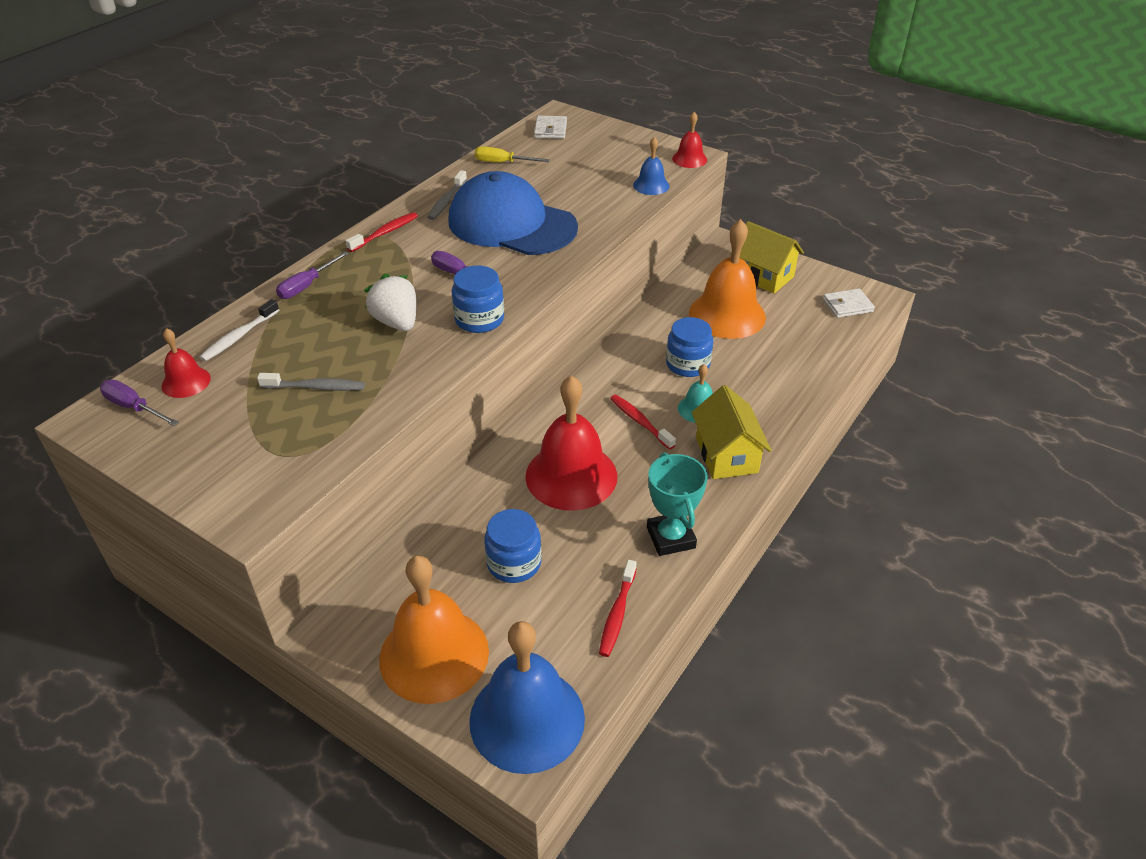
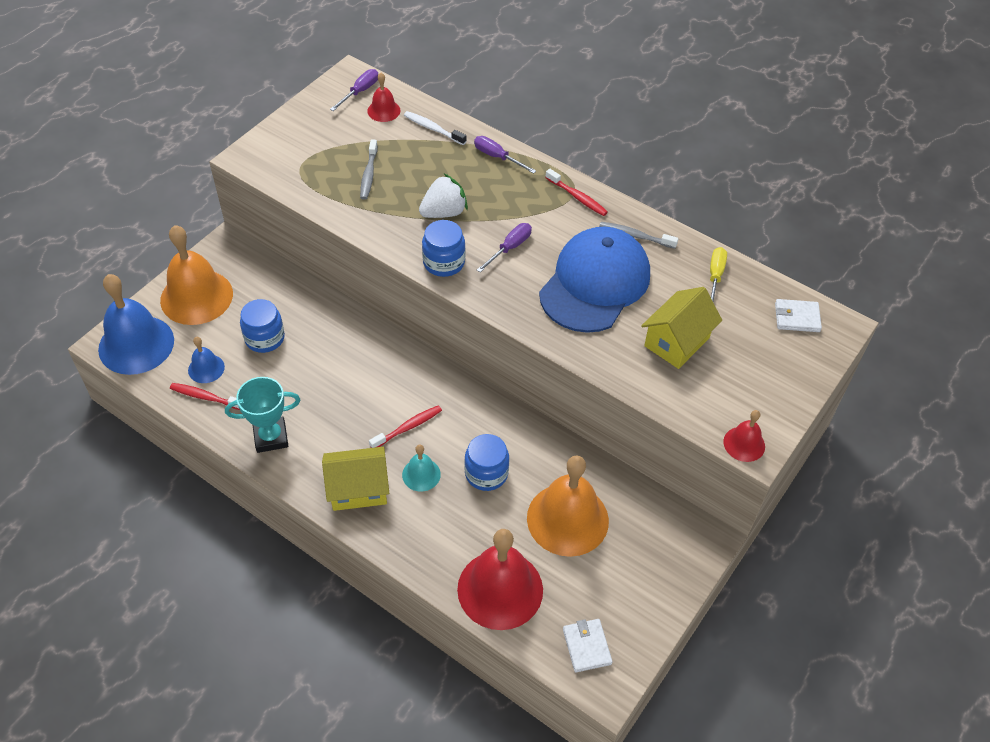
camera: 90 degrees right, 10 degrees up
red bell [525,375,617,511] -> red bell moved to [457,529,543,630]
blue bell [633,137,670,195] -> blue bell moved to [188,337,225,383]
yellow house [731,221,804,294] -> yellow house moved to [641,287,722,369]

